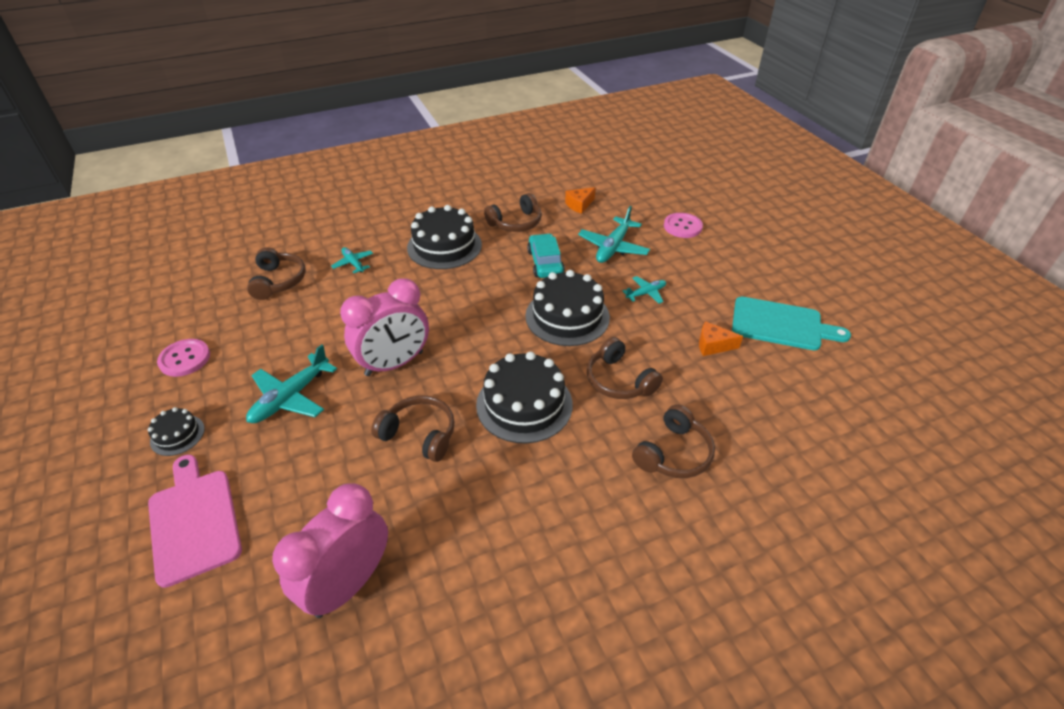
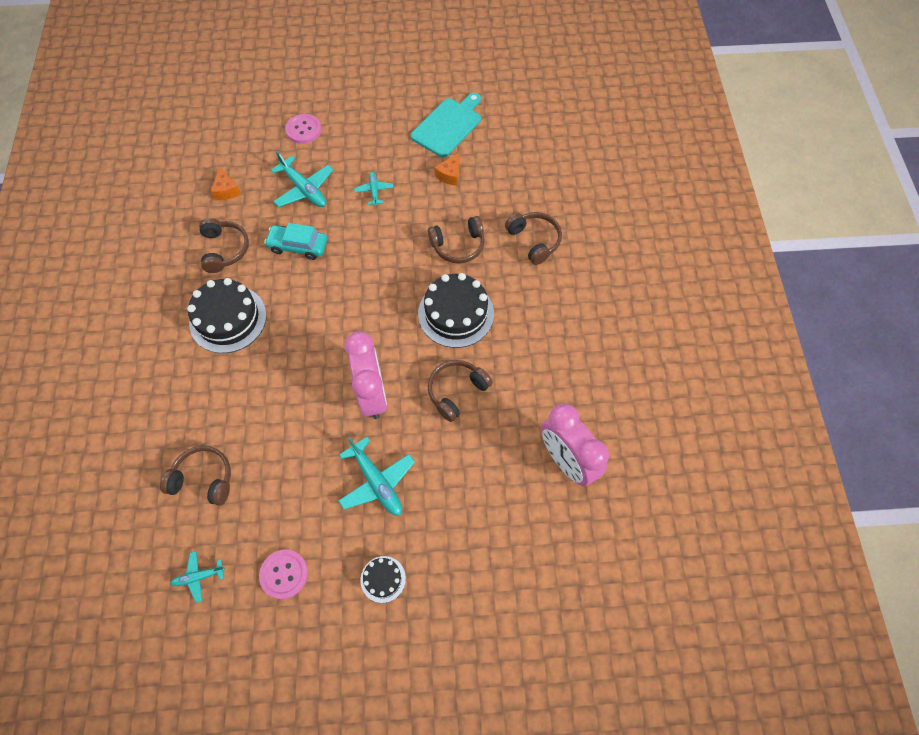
camera: 70 degrees left, 20 degrees up
pink cutting board [148,455,242,588] -> none
turquoise plane [331,247,373,273] -> turquoise plane moved to [170,551,225,603]
black cake [525,270,610,346] -> none

